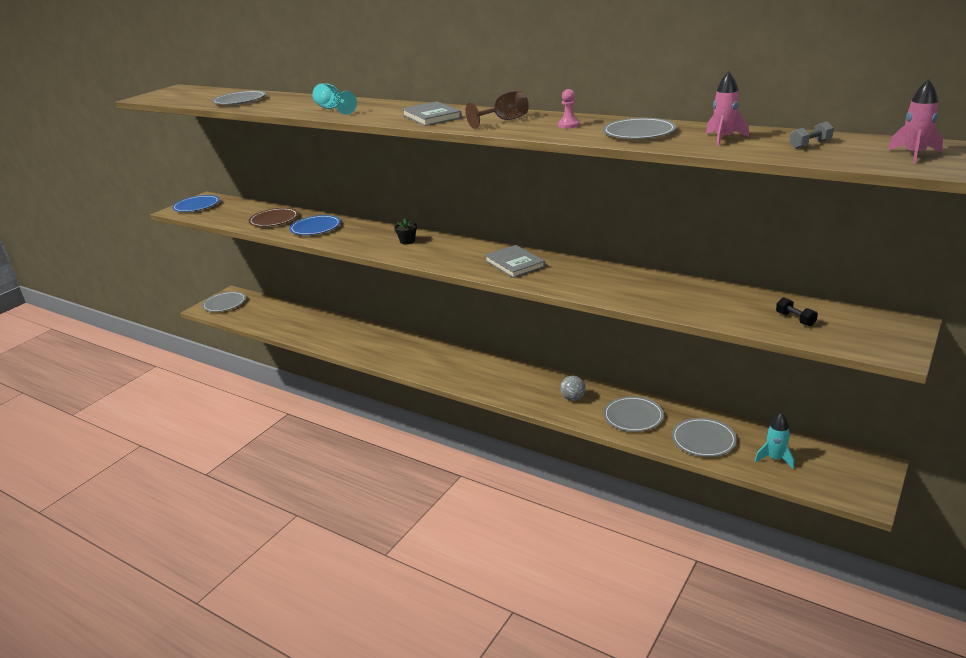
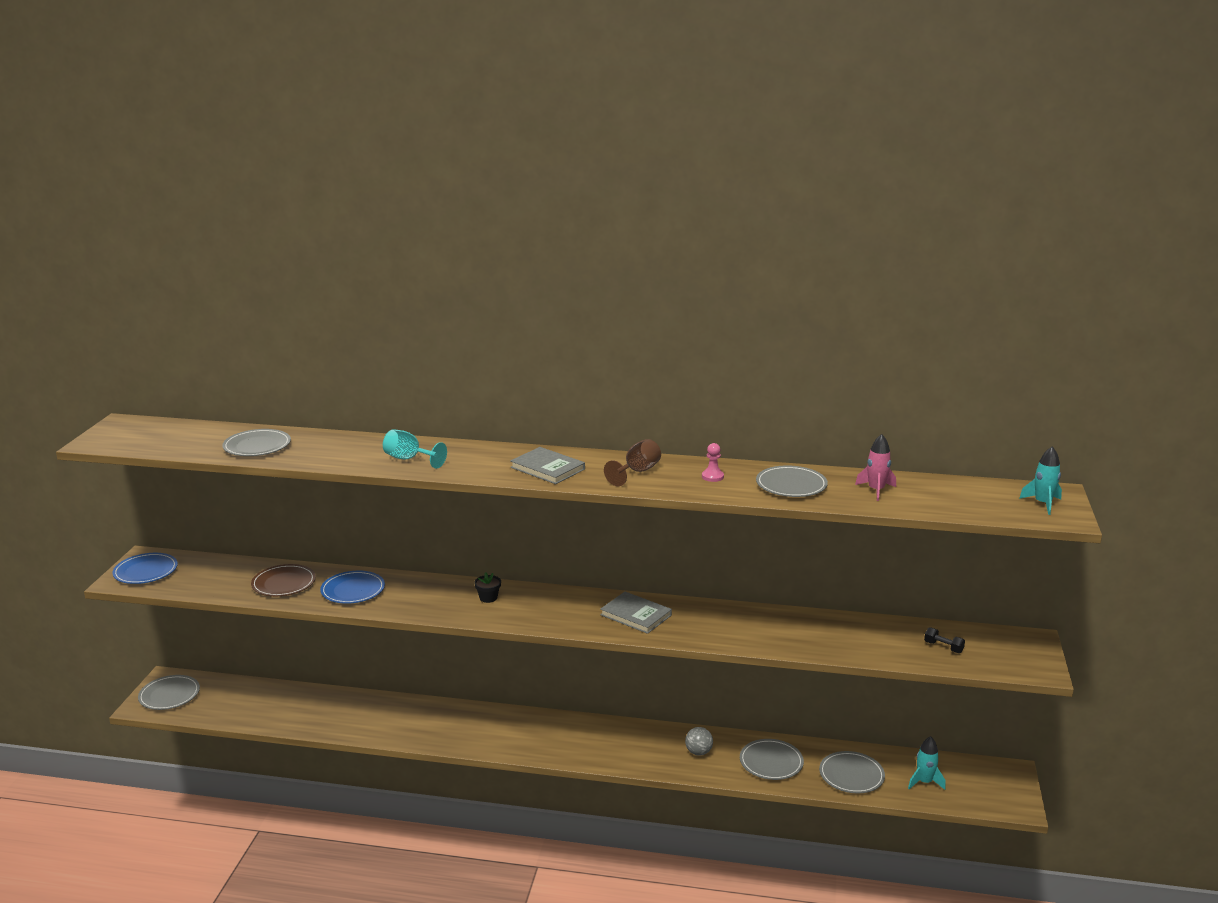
camera: 25 degrees left, 5 degrees down
grey dumbbell [789,121,834,149] -> none
pink rocket [888,79,943,164] -> turquoise rocket [1019,446,1062,515]

